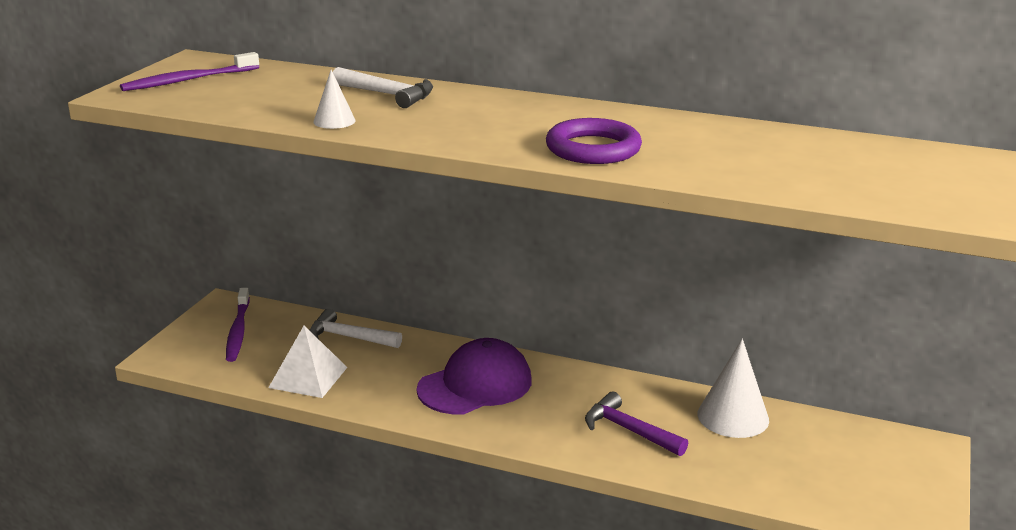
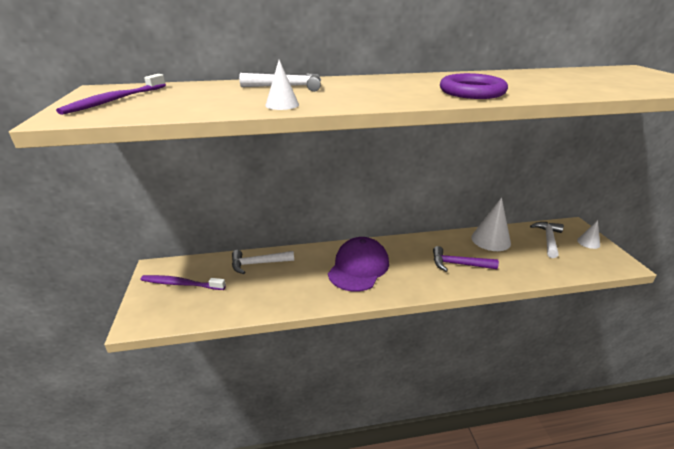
camera: 30 degrees left, 5 degrees up
purple toothbrush [226,288,250,362] -> purple toothbrush turned 135 degrees clockwise [141,275,226,290]
white pyramid [268,326,347,398] -> none
none -> white hammer [530,222,564,258]
none -> white cone [577,220,600,249]

